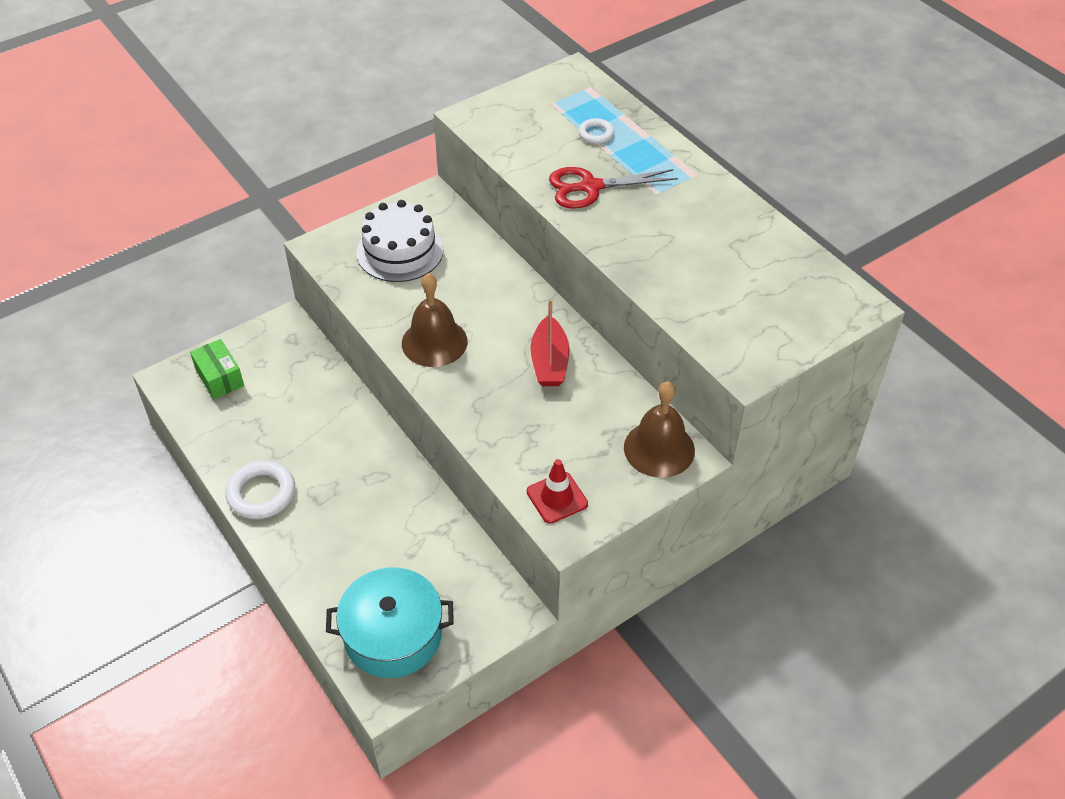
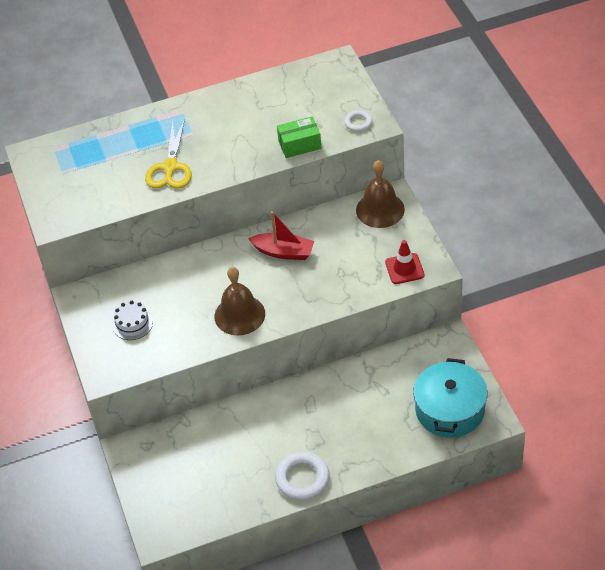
camera: 70 degrees left, 0 degrees up
green box [190,339,244,399] -> green box moved to [277,116,322,158]
white cake [357,200,444,282] -> white cake [113,301,153,340], size x0.57
red scissors [549,167,678,209] -> yellow scissors [145,119,192,189]
white ring [579,118,614,144] -> white ring moved to [344,110,372,132]

